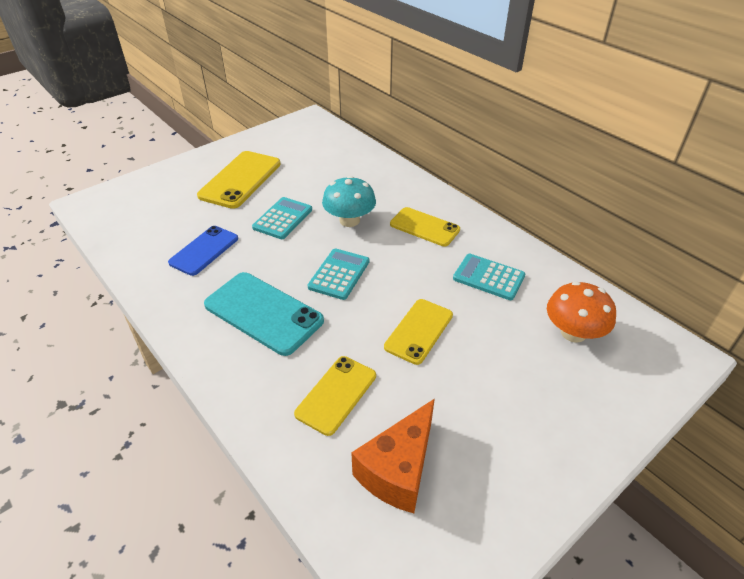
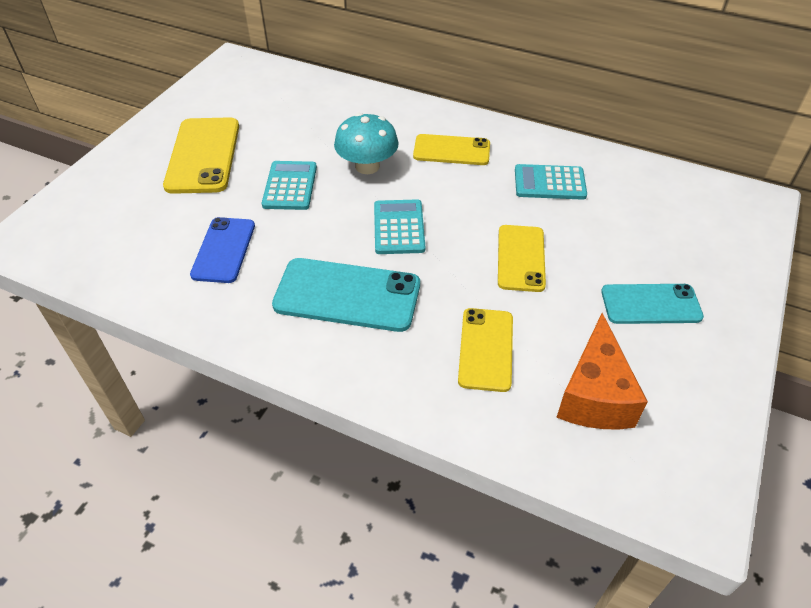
camera: 25 degrees left, 5 degrees up
orange mushroom [547,281,616,343] -> none
none -> turquoise phone [601,284,704,324]

